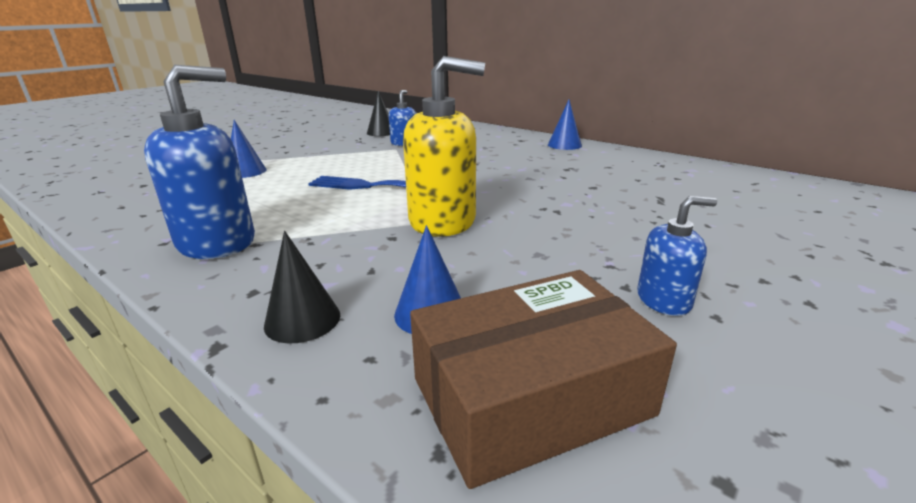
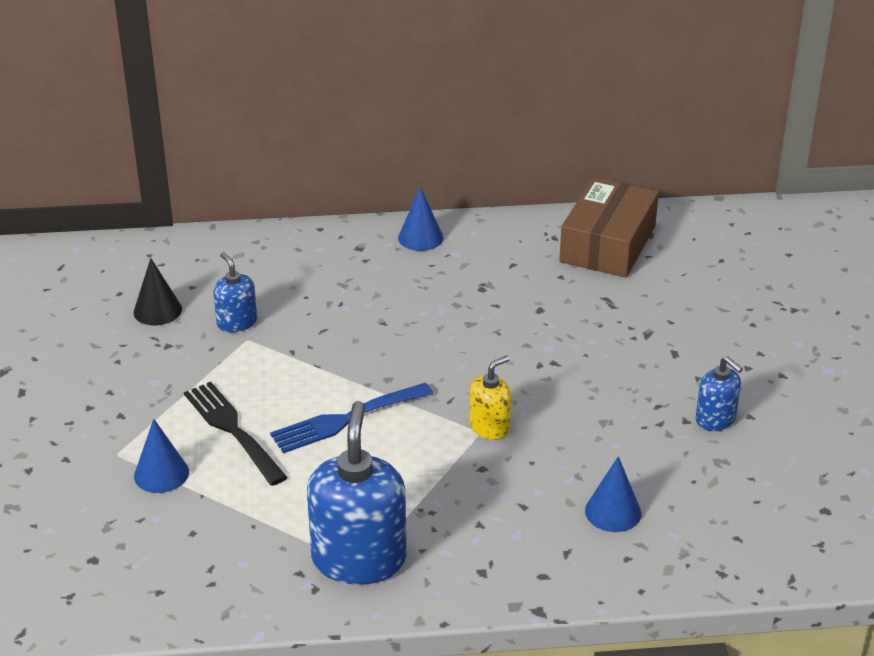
camera: 45 degrees left, 10 degrees up
black cone [264,231,340,344] -> none
yellow soap dispenser [403,56,485,237] -> yellow soap dispenser [469,355,511,440], size x0.52
brown box [410,270,677,489] -> brown box moved to [559,177,659,278]
blue soap dispenser [637,196,717,316] -> blue soap dispenser turned 105 degrees clockwise [696,356,743,431]
none -> black fork [184,382,288,486]

